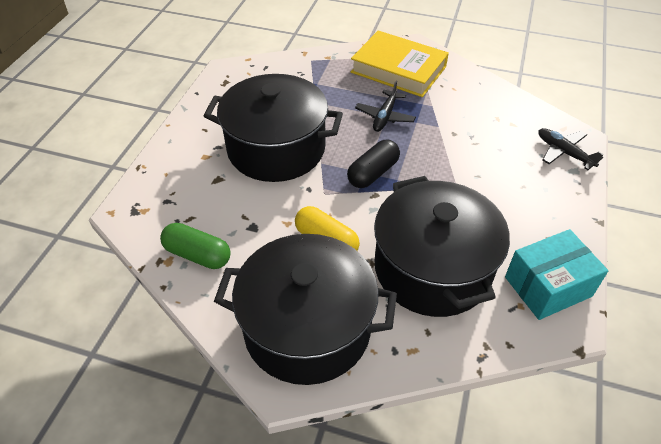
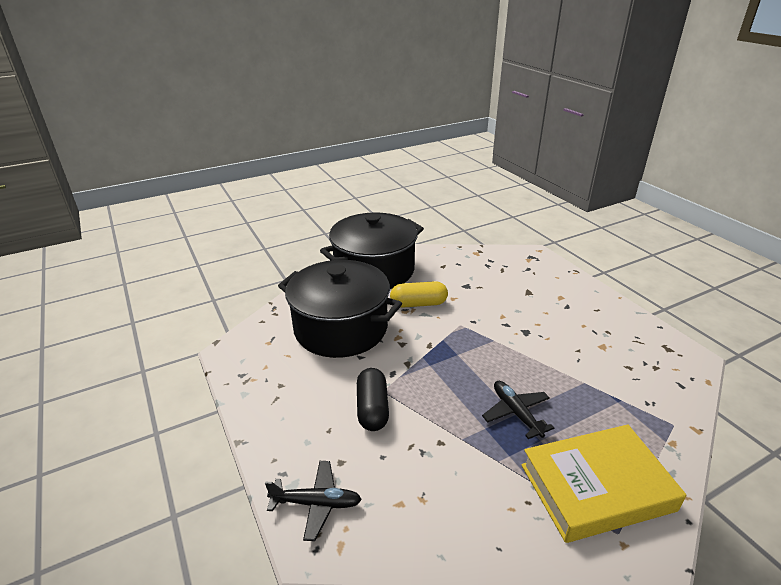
camera: 135 degrees right, 15 degrees down
green capsule [160,223,231,269] -> none
black pot [204,74,343,182] -> none
black capsule [347,140,400,188] -> black capsule moved to [357,368,389,431]
turquoise box [505,229,608,320] -> none

